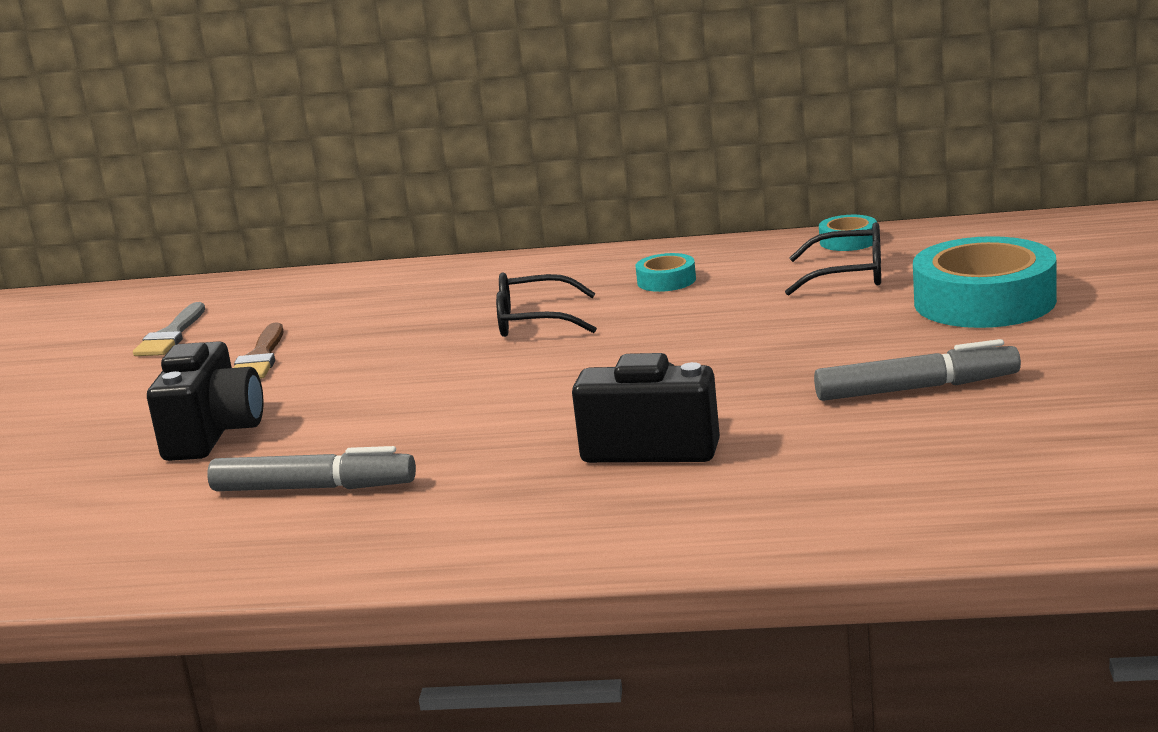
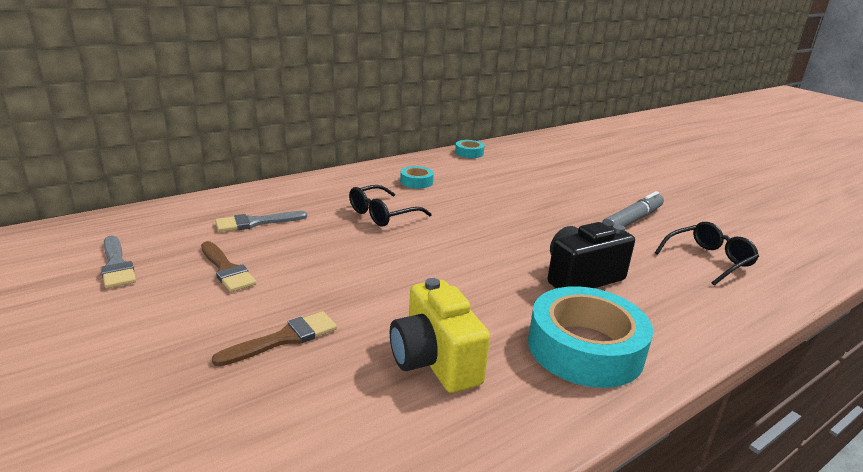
camera: 45 degrees left, 5 degrees up
black camera [147,341,263,461] -> brown brush [212,311,337,366]
grey marker [207,446,416,491] -> yellow camera [390,278,490,393]
black glasses [785,222,881,296] -> black glasses moved to [655,222,759,285]
turquoise tape [913,236,1057,328] -> turquoise tape moved to [528,286,653,388]
none -> grey brush [215,211,307,232]

